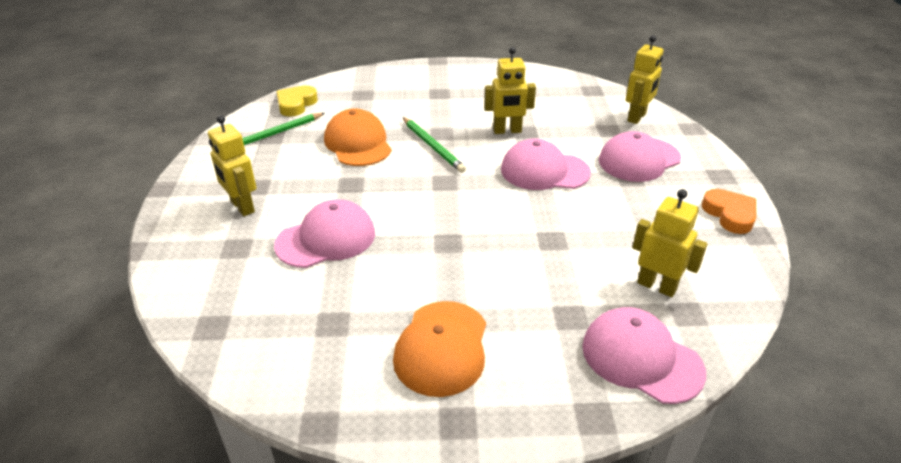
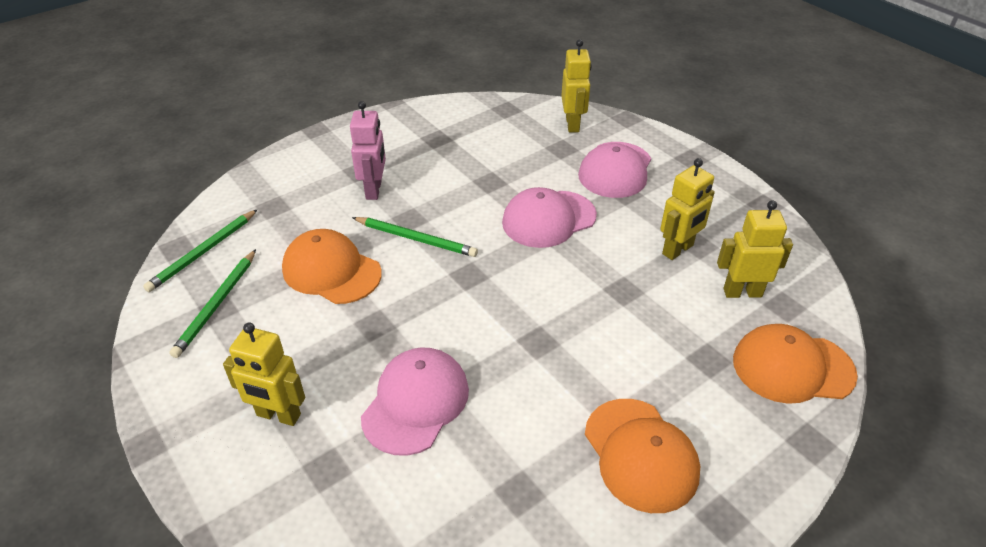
camera: 35 degrees left, 5 degrees up
yellow heart [276,85,318,117] -> green pencil [143,209,258,292]
yellow robot [484,47,536,134] -> yellow robot moved to [660,158,715,260]
pink cap [582,307,706,404] -> orange cap [733,324,858,404]
orange heart [702,189,756,234] -> none
none -> pink robot [350,101,386,200]

